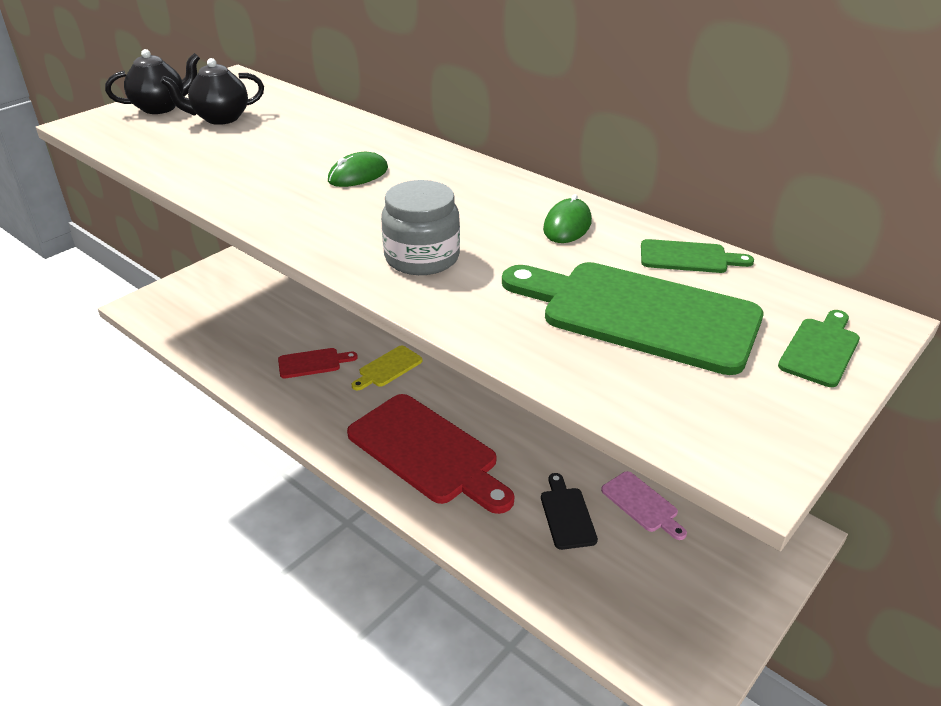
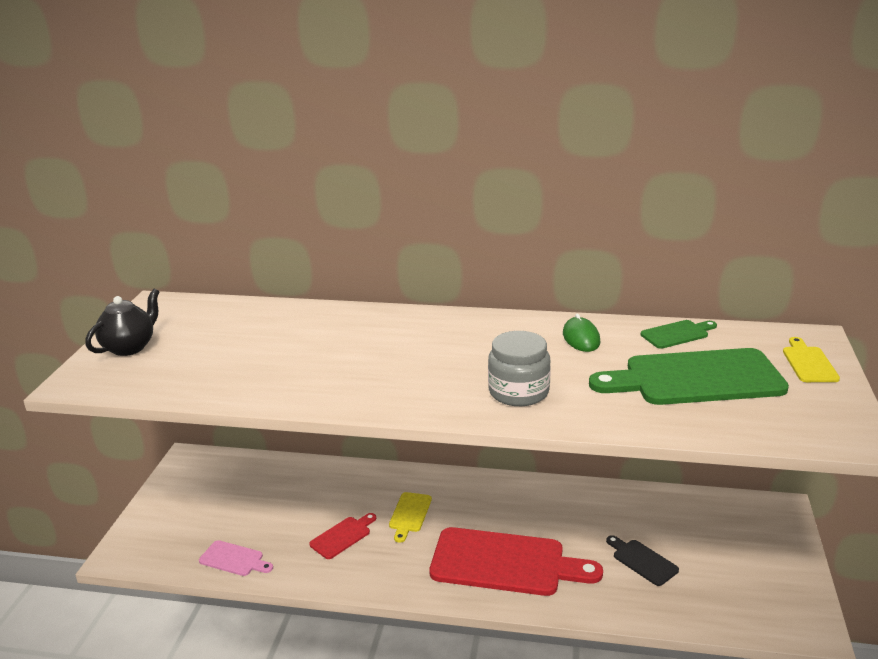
camera: 30 degrees left, 10 degrees down
black teapot [160,58,264,125] -> none
green mouse [328,152,388,187] -> none
pink cutting board [601,471,687,540] -> pink cutting board moved to [199,540,273,576]
green cutting board [778,310,860,387] -> yellow cutting board [783,337,840,382]

